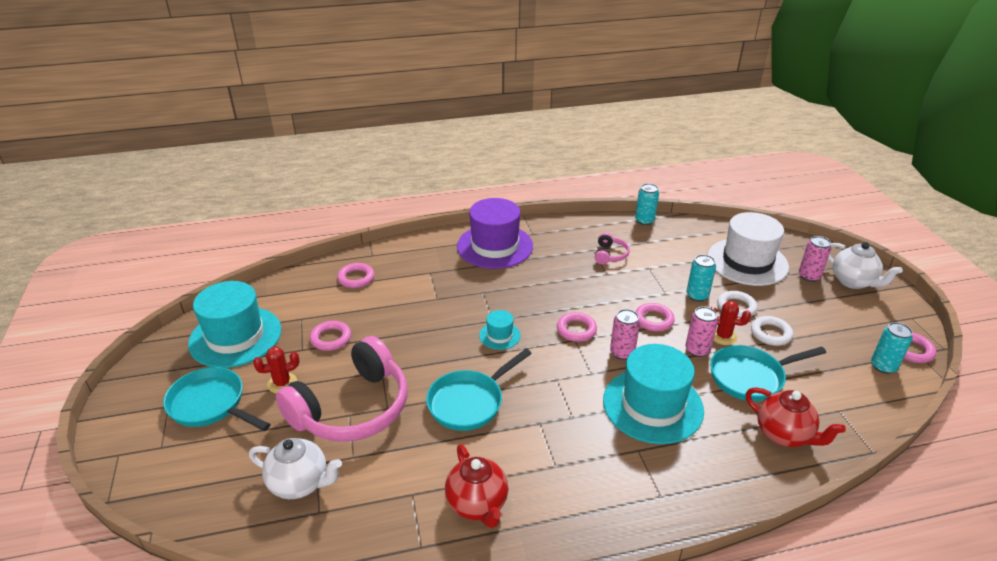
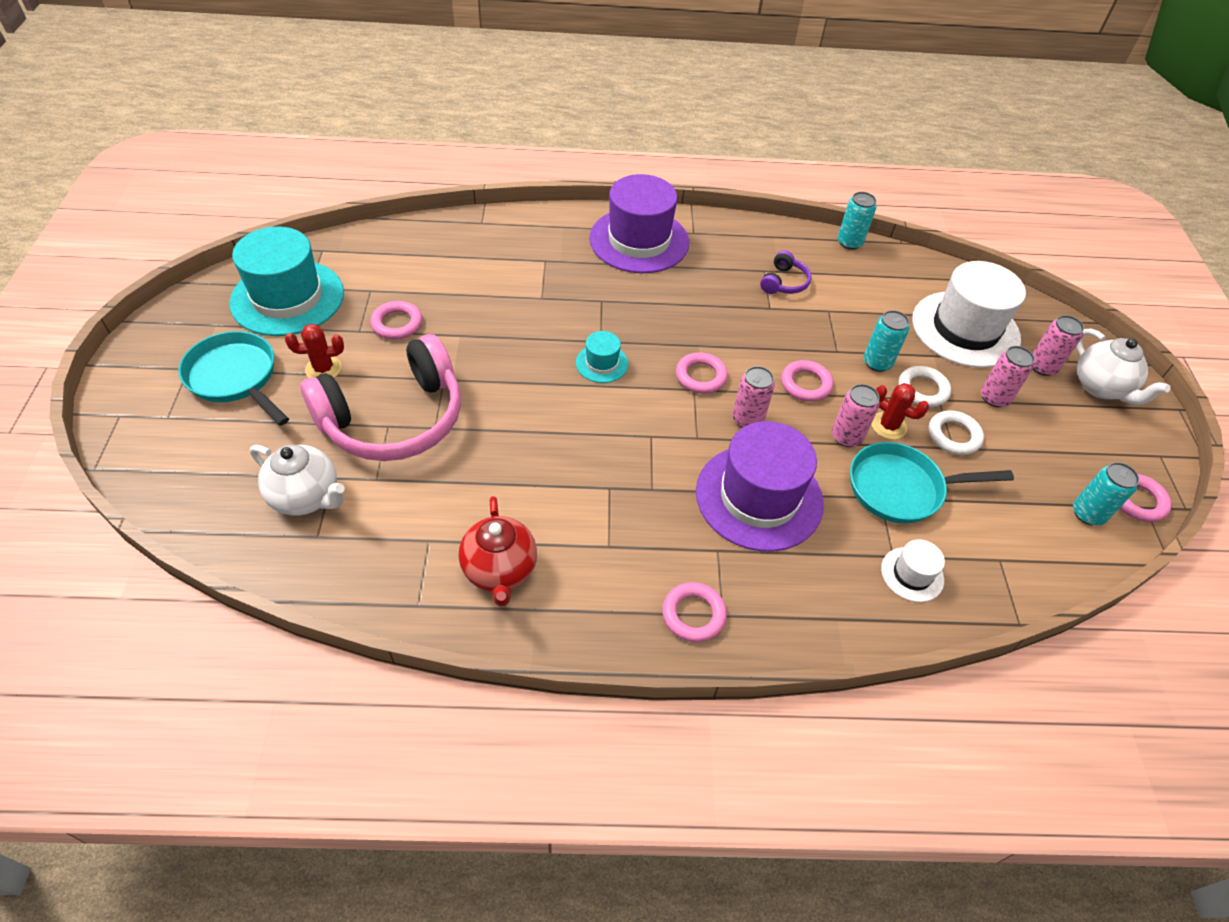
camera: 10 degrees right, 15 degrees up
pink ring [337,263,374,288] -> pink ring moved to [662,582,727,642]
turquoise pan [426,349,532,431] -> none
pink headphones [595,233,630,264] -> purple headphones [760,250,812,294]
turquoise hat [603,344,704,444] -> purple hat [696,421,824,552]
red teapot [746,387,846,447] -> white hat [881,539,945,602]
none -> pink can [981,346,1035,407]

